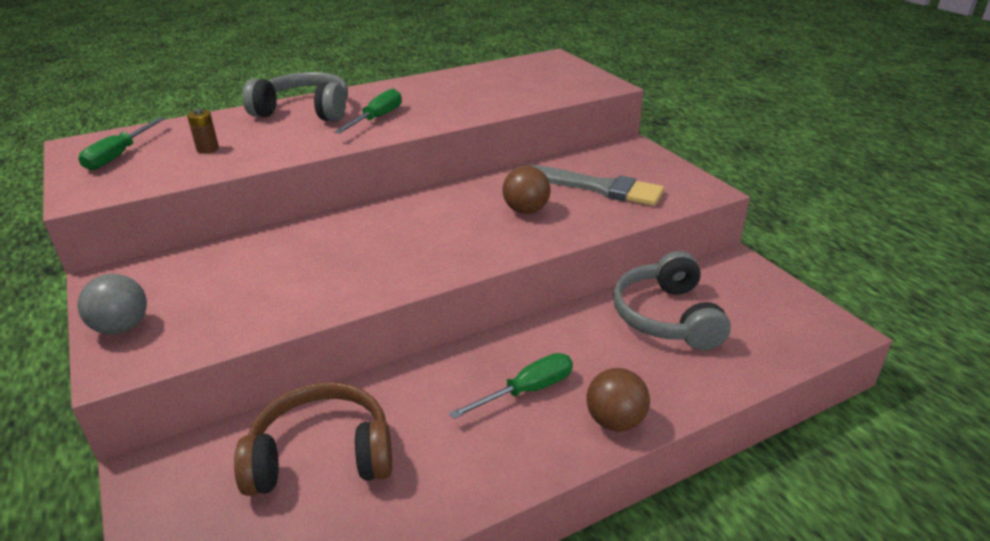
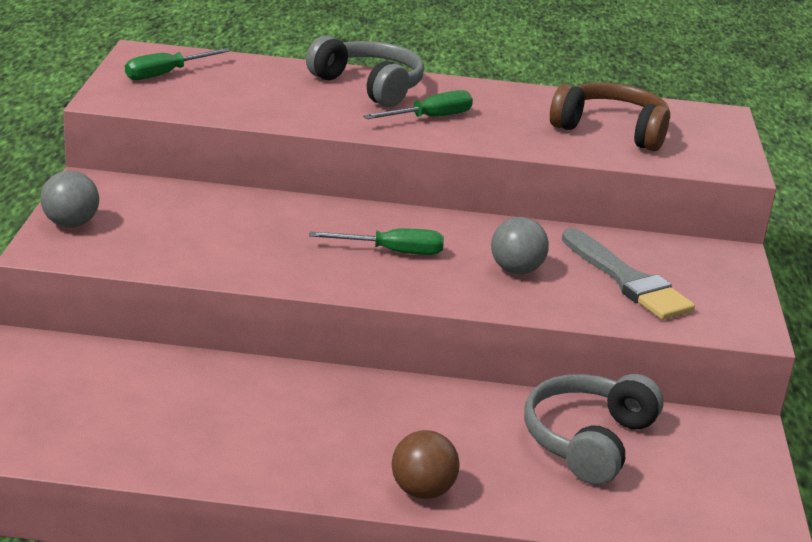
camera: 30 degrees right, 5 degrees down
brown battery [187,109,219,154] -> none
brown headphones [234,382,392,496] -> brown headphones moved to [550,83,670,151]
green screwdriver [449,353,573,419] -> green screwdriver moved to [309,229,444,255]
brown ball [503,166,551,214] -> grey ball [491,217,549,274]

